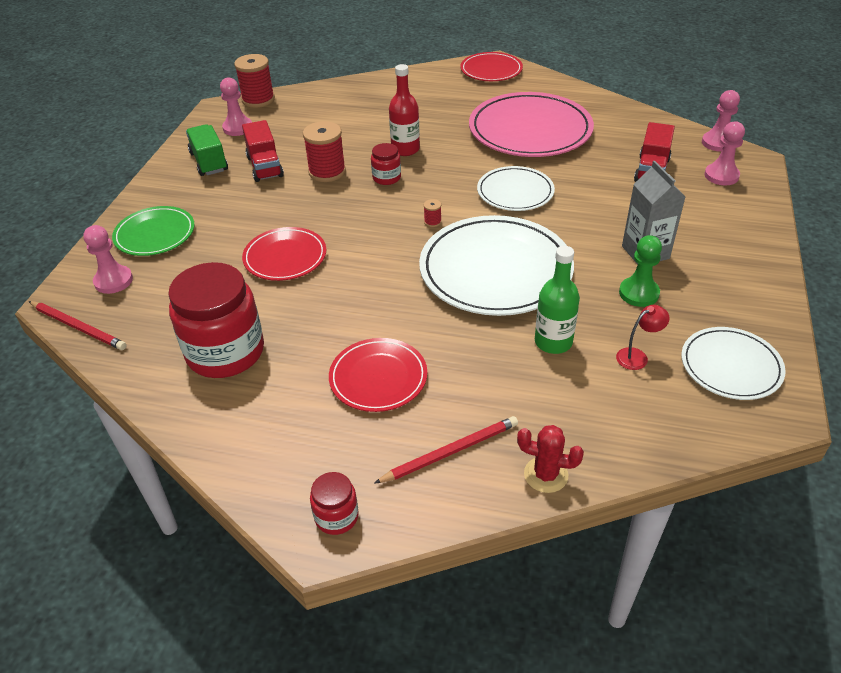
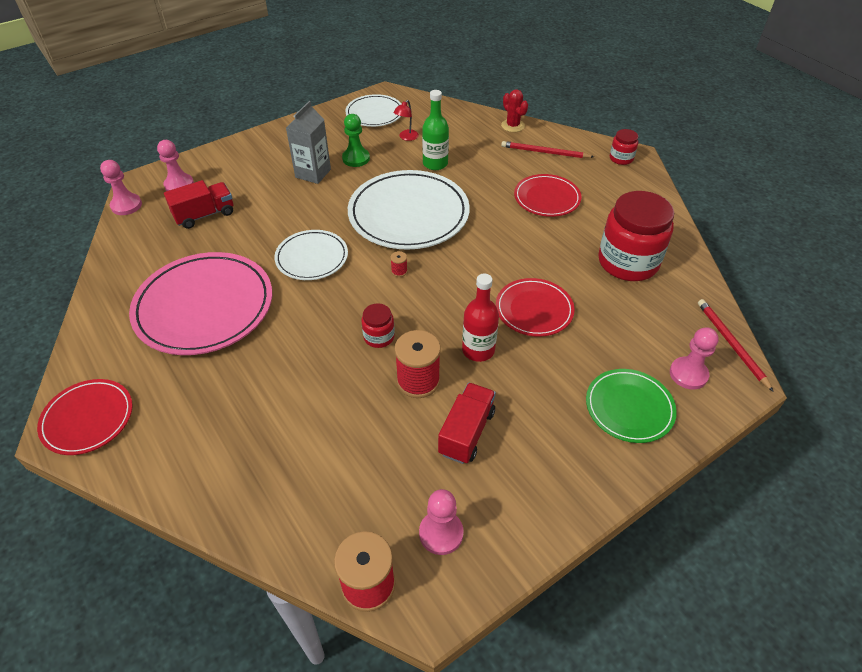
camera: 140 degrees left, 5 degrees up
green truck [186,124,228,176] -> none
red bottle [389,64,420,156] -> red bottle moved to [462,273,499,362]
red lamp [616,305,670,370] -> red lamp turned 75 degrees counterclockwise [394,100,419,141]

